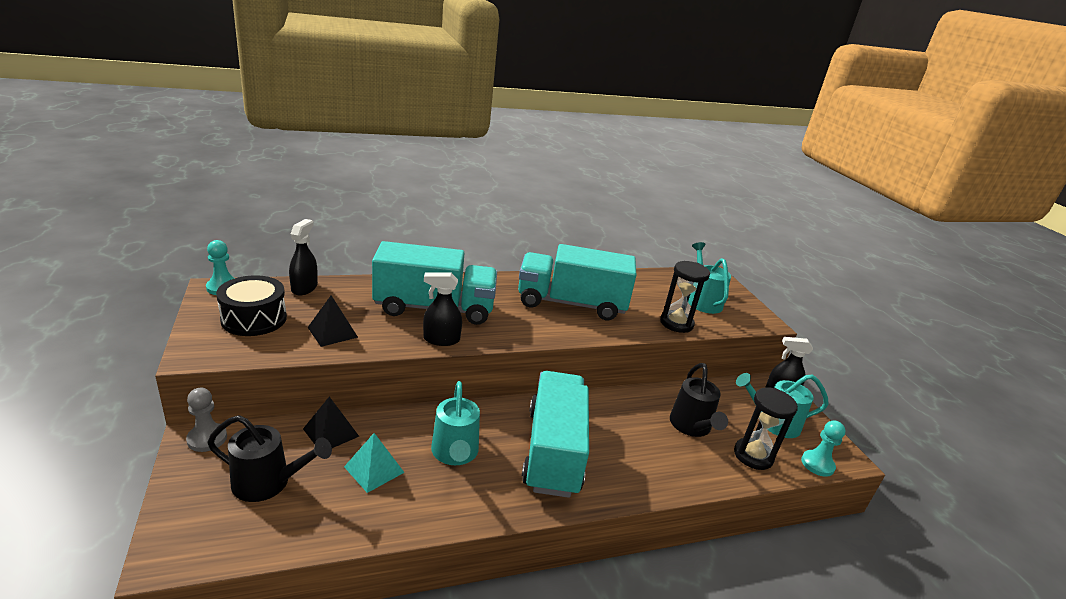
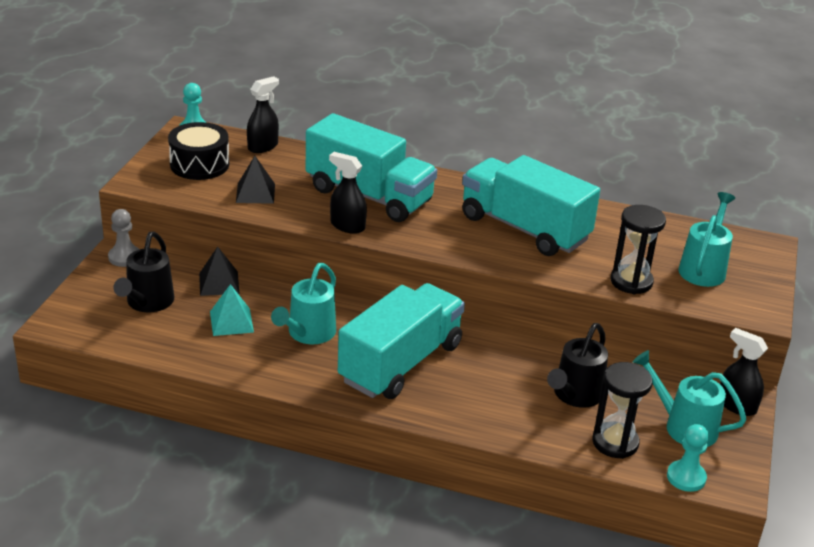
camera: 35 degrees right, 5 degrees up
black watering can [207,415,332,502] -> black watering can turned 60 degrees clockwise [113,232,174,313]

